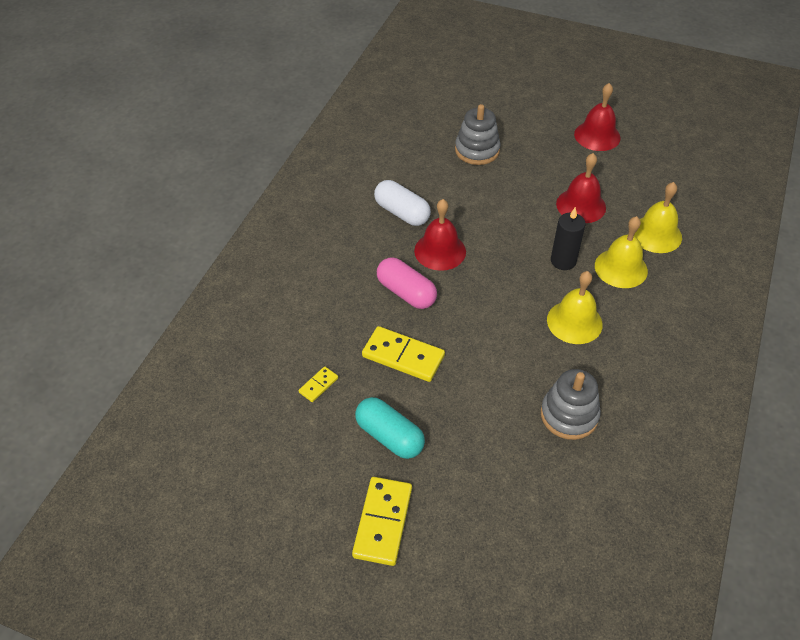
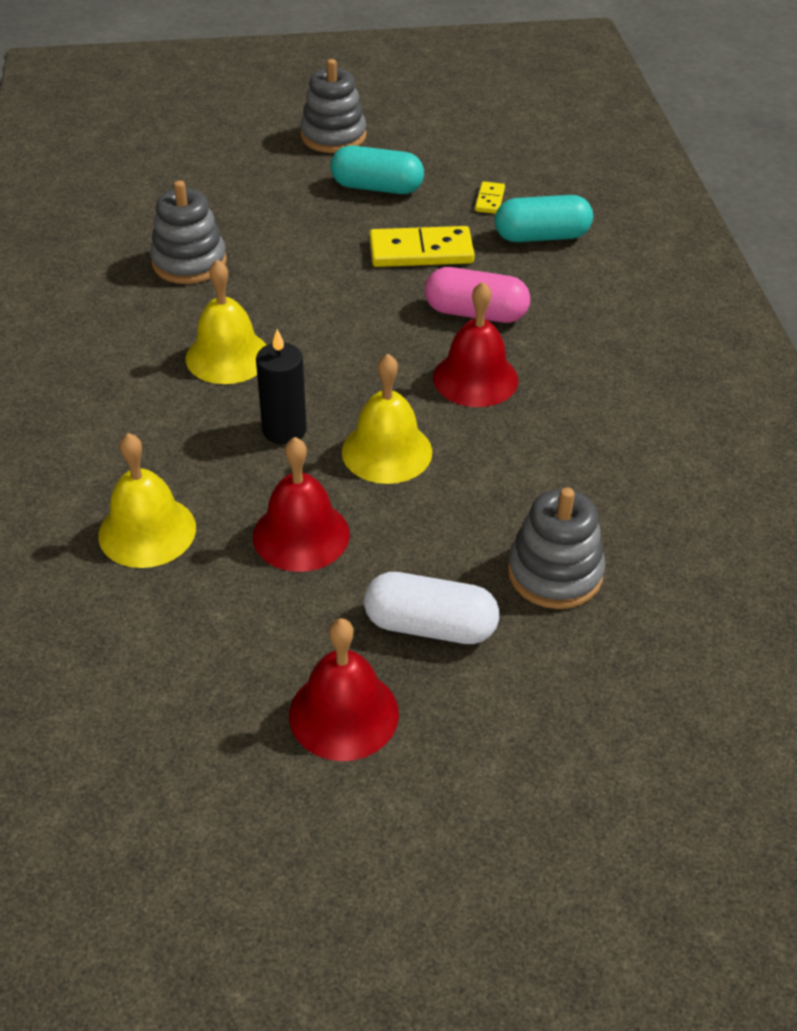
camera: 150 degrees right, 5 degrees down
yellow domino [352,477,412,566] -> grey stacking toy [300,59,366,153]
white capsule [374,180,431,226] -> white capsule moved to [364,572,499,644]
yellow bell [595,216,648,288] -> yellow bell moved to [342,354,433,484]
none -> turquoise capsule [495,195,593,242]

